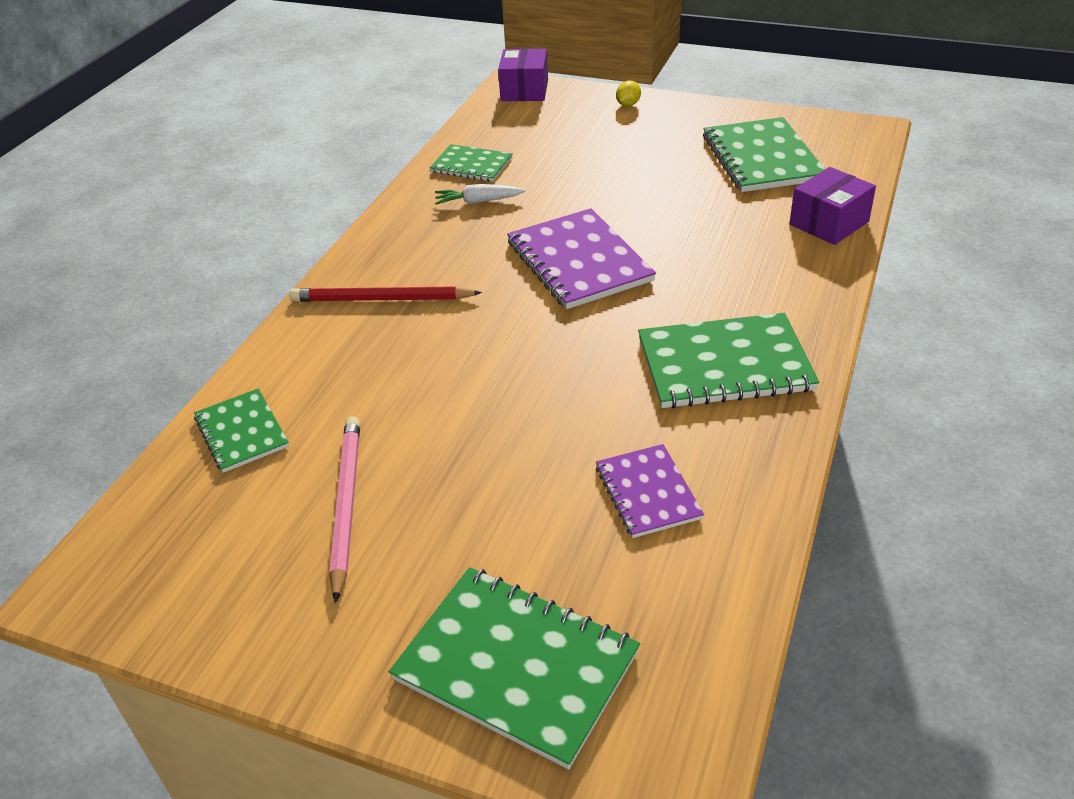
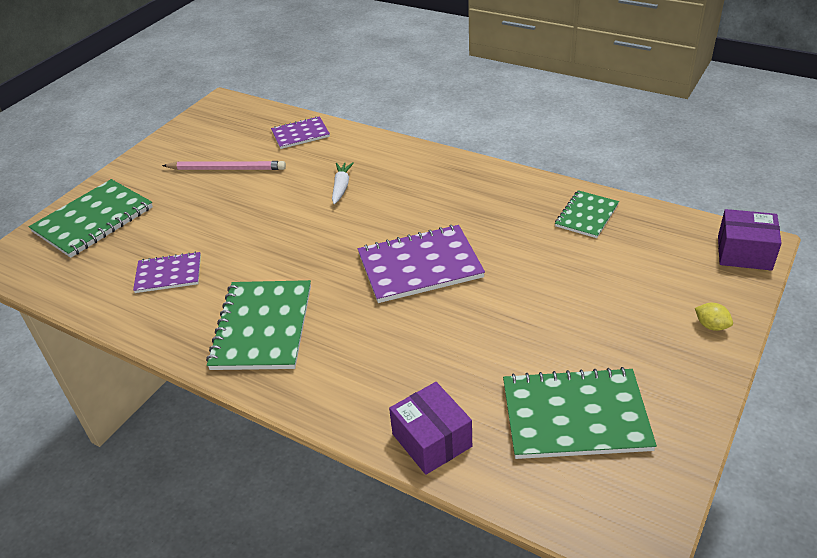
camera: 100 degrees right, 0 degrees up
green notebook [194,389,289,473] -> purple notebook [271,116,330,149]
red pencil [289,286,482,302] -> none
white carrot [435,184,525,205] -> white carrot moved to [332,162,354,204]

